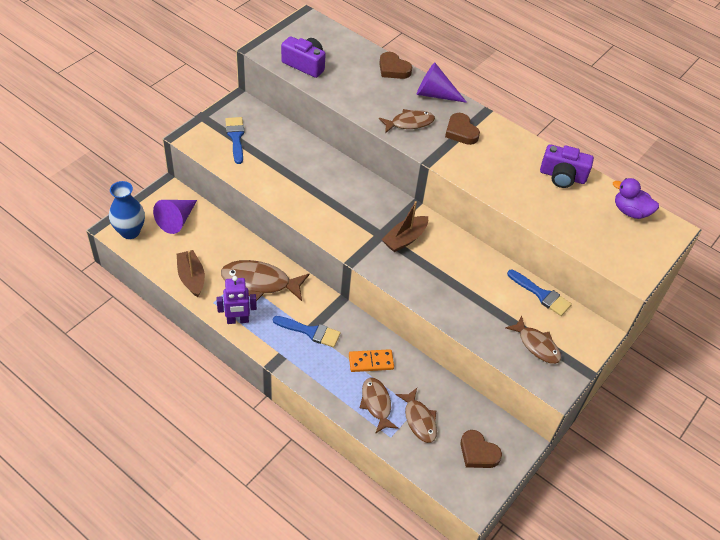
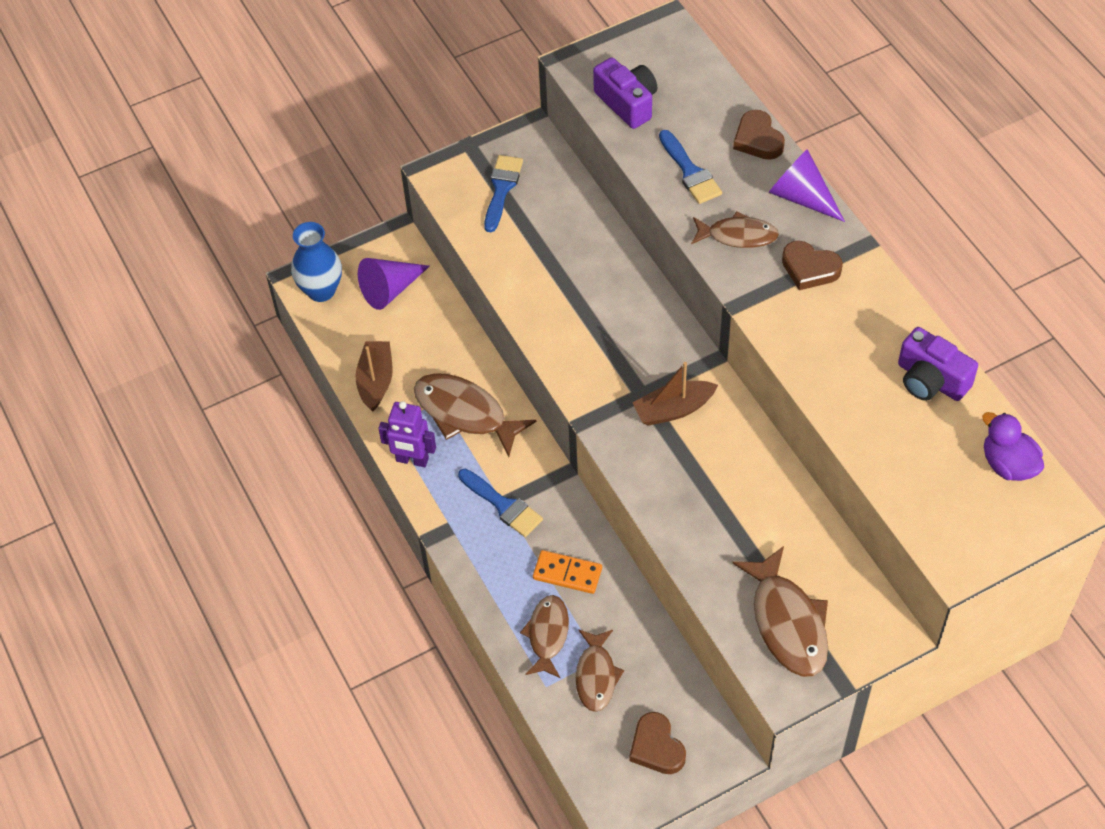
camera: 30 degrees right, 5 degrees up
brown heart [445,113,480,145] -> brown heart turned 60 degrees counterclockwise [782,241,843,290]
brown fish [505,316,561,364] -> brown fish [732,546,828,677], size x1.55
blue brush [507,270,572,316] -> blue brush moved to [659,130,722,204]

